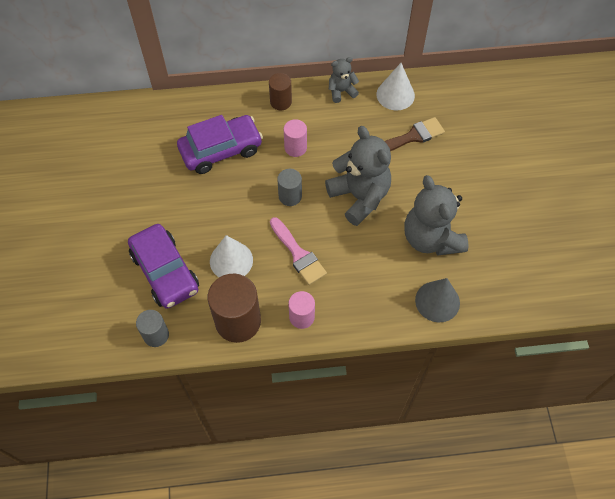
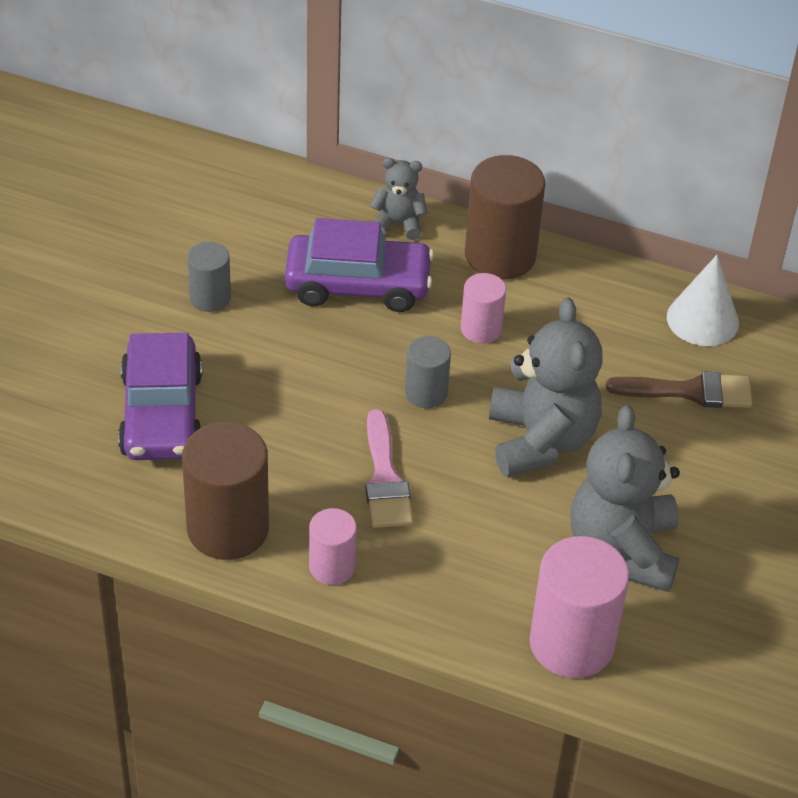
camera: 25 degrees right, 15 degrees down
grey cylinder [136,310,169,347] -> grey cylinder moved to [187,242,231,312]
white cone [210,235,253,277] -> none
brown cylinder [269,73,292,110] -> brown cylinder [465,155,545,280], size x1.80
grey teddy bear [329,57,359,103] -> grey teddy bear moved to [370,158,427,240]
grey cone [415,278,460,322] -> pink cylinder [530,536,629,678]

